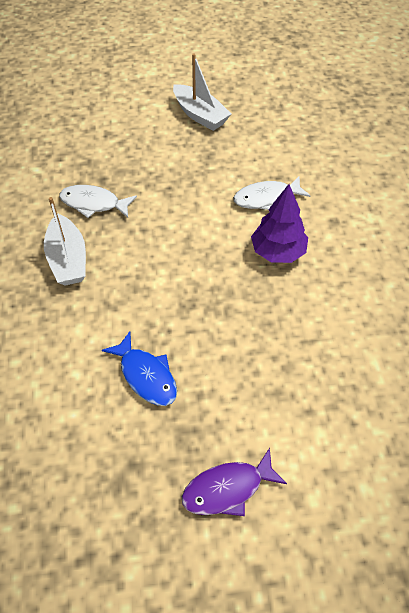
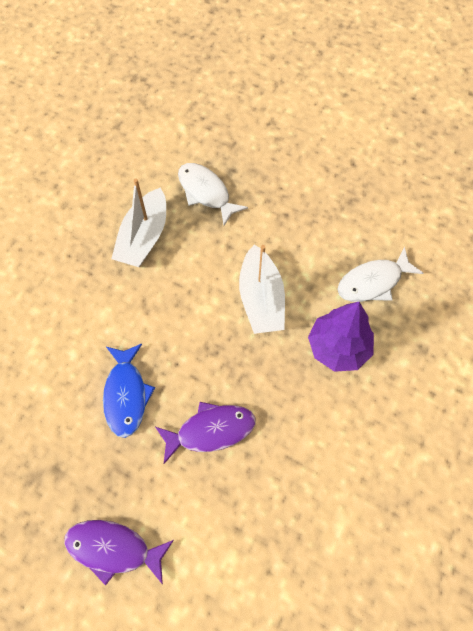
camera: 35 degrees right, 10 degrees up
white boat [173,53,231,131] -> white boat moved to [239,244,285,334]
white fish [233,177,310,210] -> white fish turned 45 degrees counterclockwise [337,247,423,302]
none -> purple fish [155,402,255,464]

